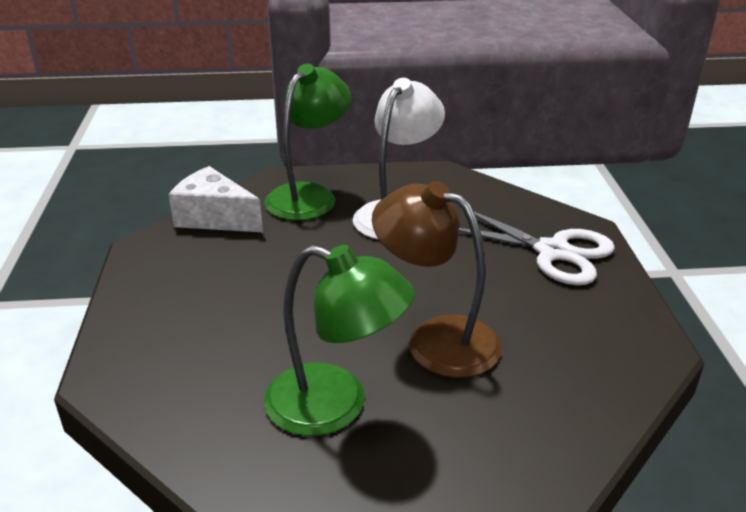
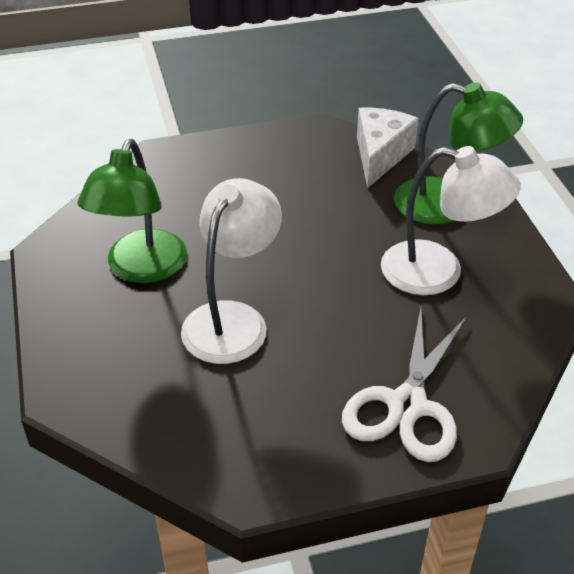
camera: 80 degrees right, 10 degrees up
brown lamp [372,181,502,378] -> white lamp [181,178,282,364]

